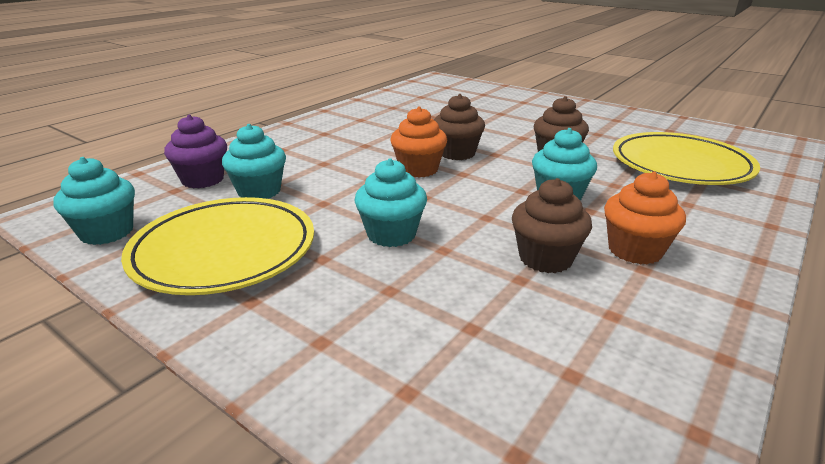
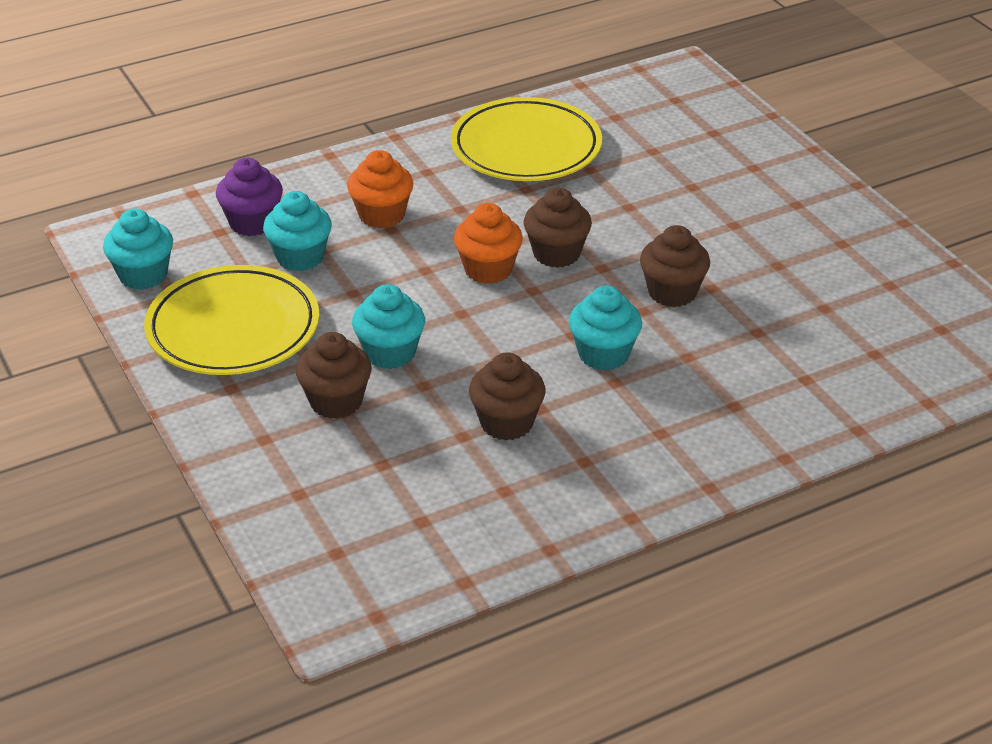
camera: 25 degrees right, 10 degrees up
orange cupcake [604,172,686,265] -> orange cupcake moved to [347,150,413,229]
yellow plate [613,132,760,185] -> yellow plate moved to [451,97,602,181]
none -> brown cupcake [296,332,372,419]

